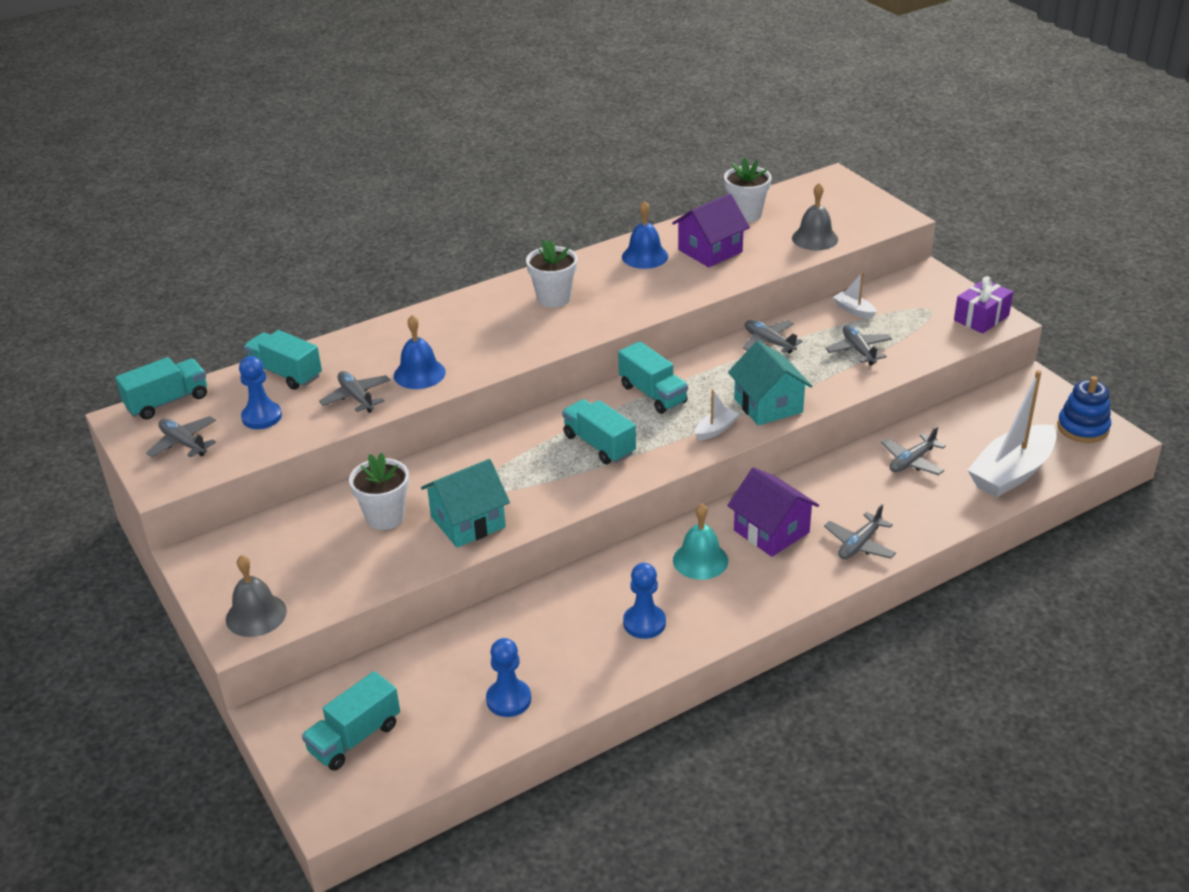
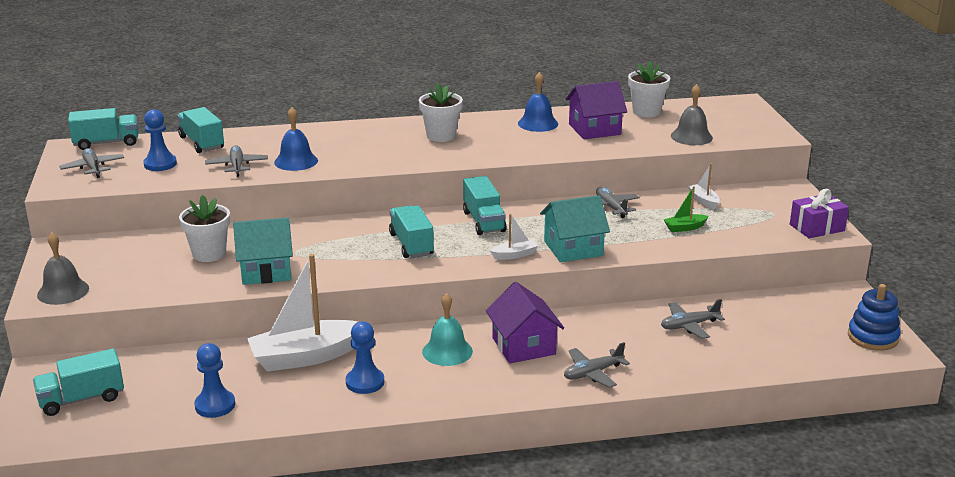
camera: 20 degrees right, 10 degrees down
turquoise house [728,341,812,426] -> turquoise house turned 75 degrees clockwise [540,195,610,262]
grey plane [825,325,892,365] -> green boat [663,186,709,232]
white boat [968,370,1057,498] -> white boat moved to [247,254,358,372]

